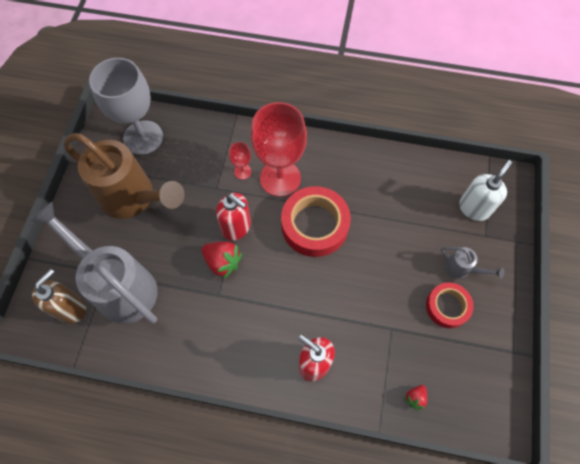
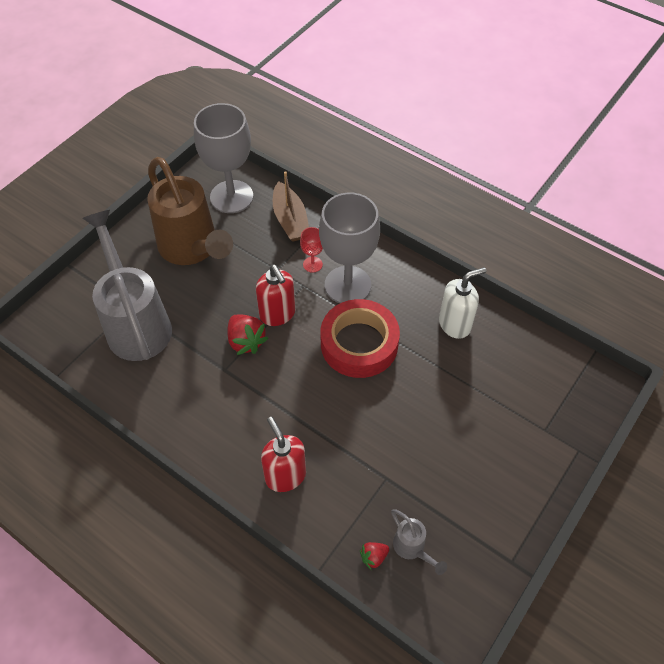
camera: 25 degrees right, 10 degrees down
brown soap dispenser [32,269,86,324] -> none
red goblet [251,102,307,197] -> grey goblet [319,193,380,303]
red tape [426,282,474,328] -> none
grey watering can [441,247,504,279] -> grey watering can moved to [391,509,447,575]
white soap dispenser [459,160,512,221] -> white soap dispenser moved to [439,267,487,339]
none -> brown boat [273,171,309,242]

